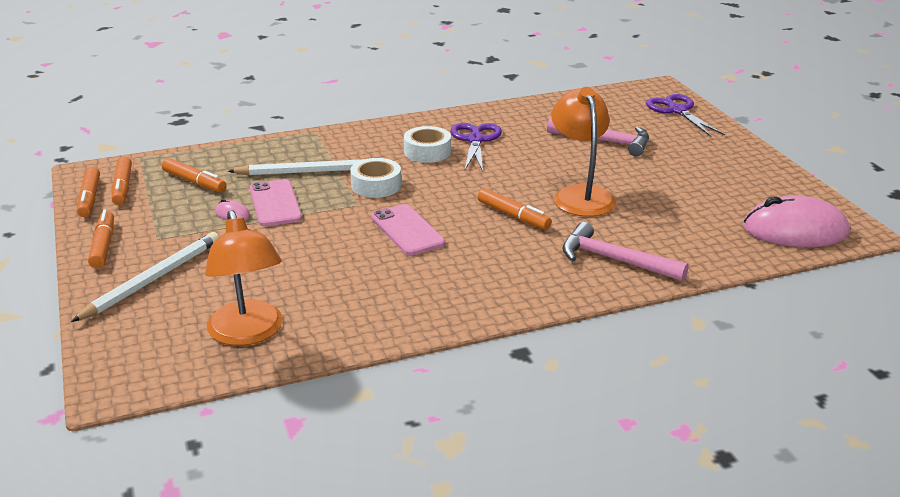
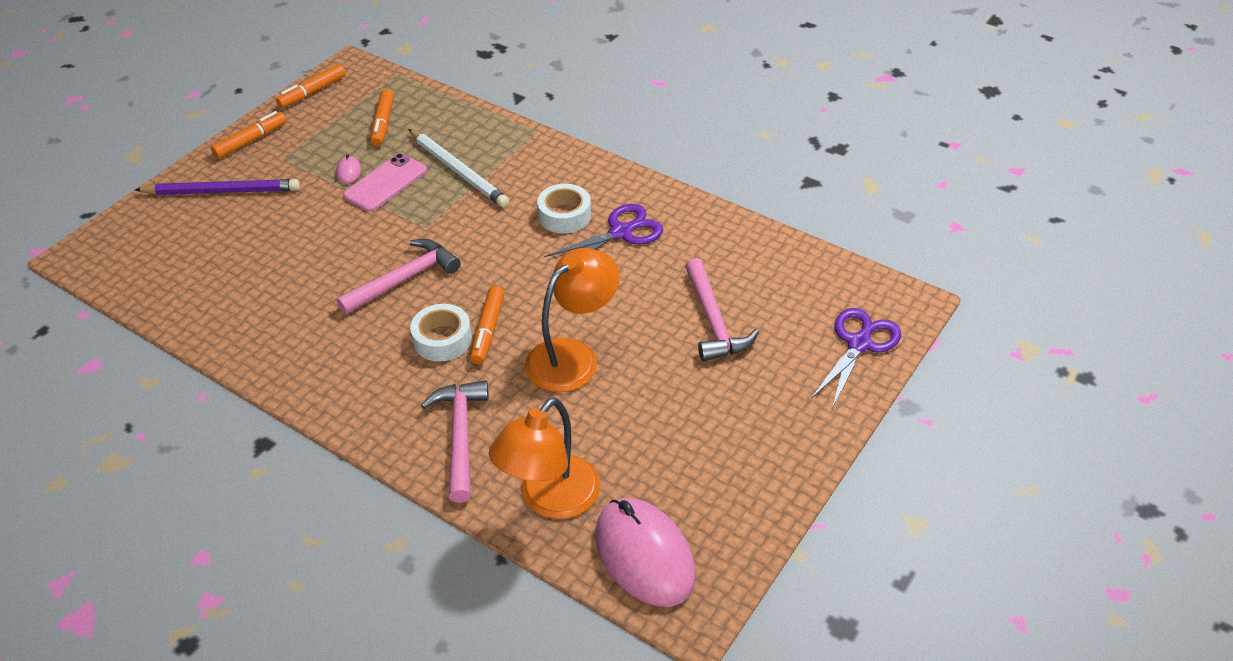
camera: 55 degrees right, 15 degrees up
white pencil [71,232,219,322] -> purple pencil [135,179,300,195]
orange marker [112,156,132,205] -> none
orange lamp [205,210,283,346] -> orange lamp moved to [489,398,600,519]
white tape [350,158,401,198] -> white tape moved to [410,304,472,362]
pink phone [371,204,445,255] -> pink hammer [336,239,460,314]

